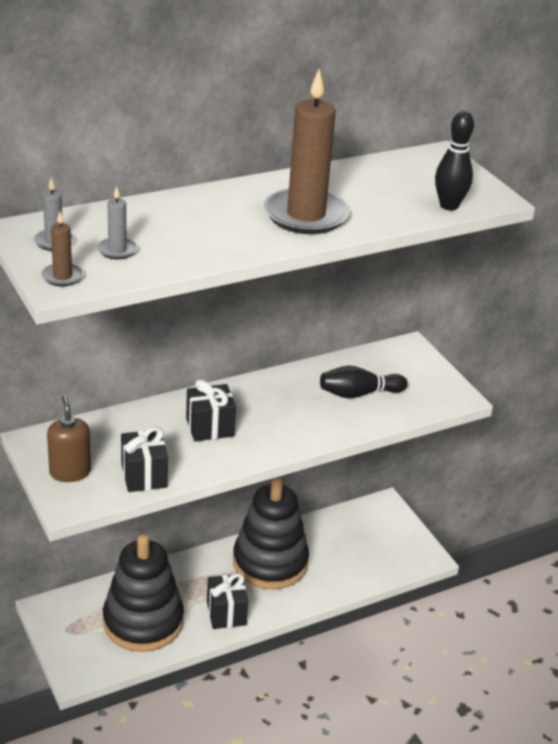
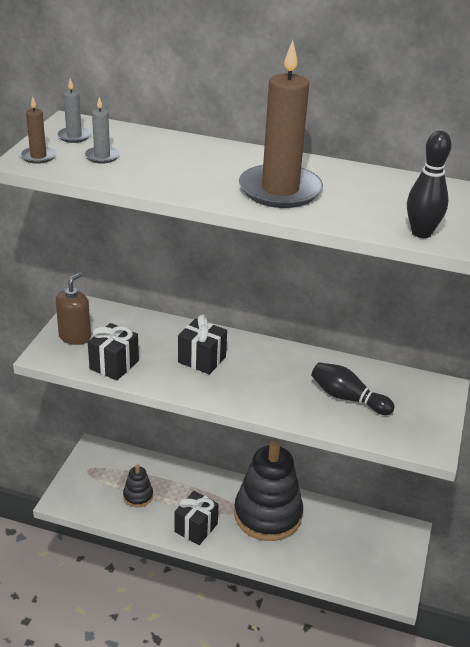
camera: 45 degrees right, 0 degrees up
black stacking toy [103,534,184,652] -> black stacking toy [123,464,153,507], size x0.44

